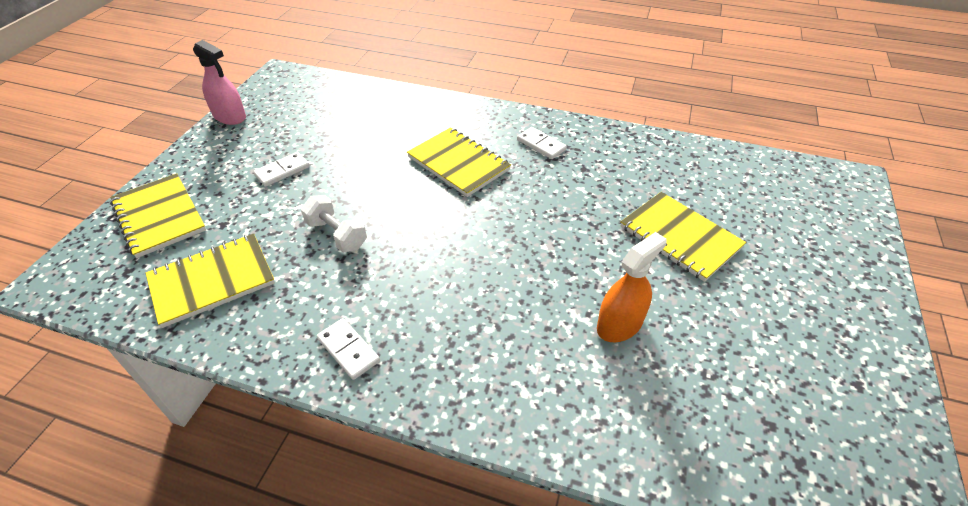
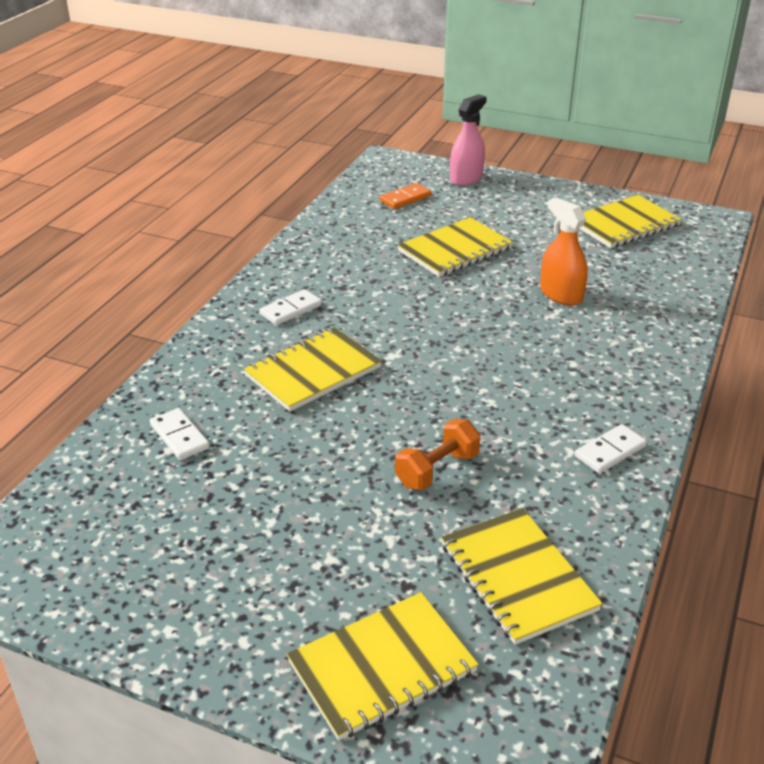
camera: 85 degrees left, 10 degrees down
pink spray bottle [193,40,246,125] -> pink spray bottle moved to [450,94,487,186]
white domino [253,152,310,187] -> white domino moved to [150,408,210,460]
white dumbbell [301,195,367,252] -> orange dumbbell [395,419,481,490]
none -> orange domino [380,183,431,209]
none -> yellow notebook [579,195,681,248]

